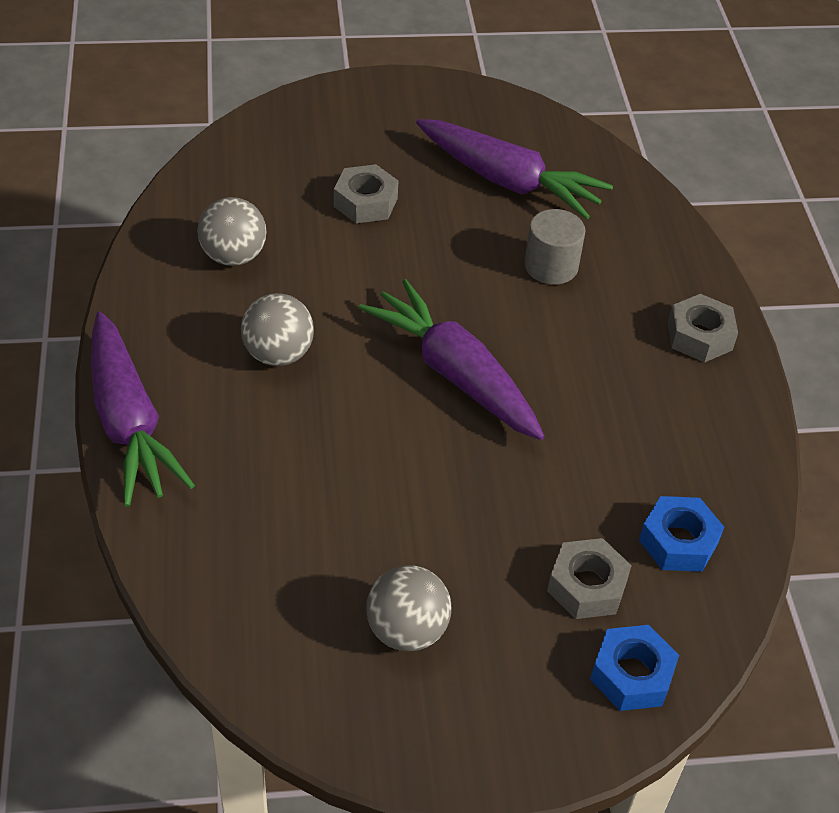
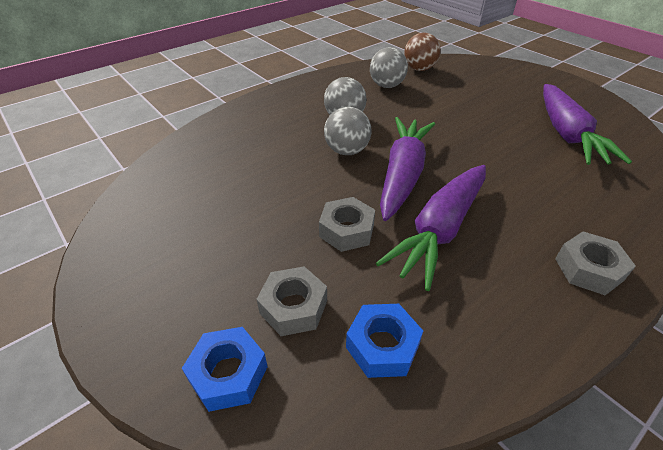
camera: 60 degrees right, 5 degrees down
purple carrot [91,311,195,507] -> purple carrot moved to [376,165,486,291]
grey nut [334,164,398,223] -> grey nut moved to [319,197,375,252]
grey ball [366,565,451,652] -> grey ball moved to [324,107,371,155]
grey cylinder [524,209,585,285] -> none
none -> brown ball [404,33,441,71]

